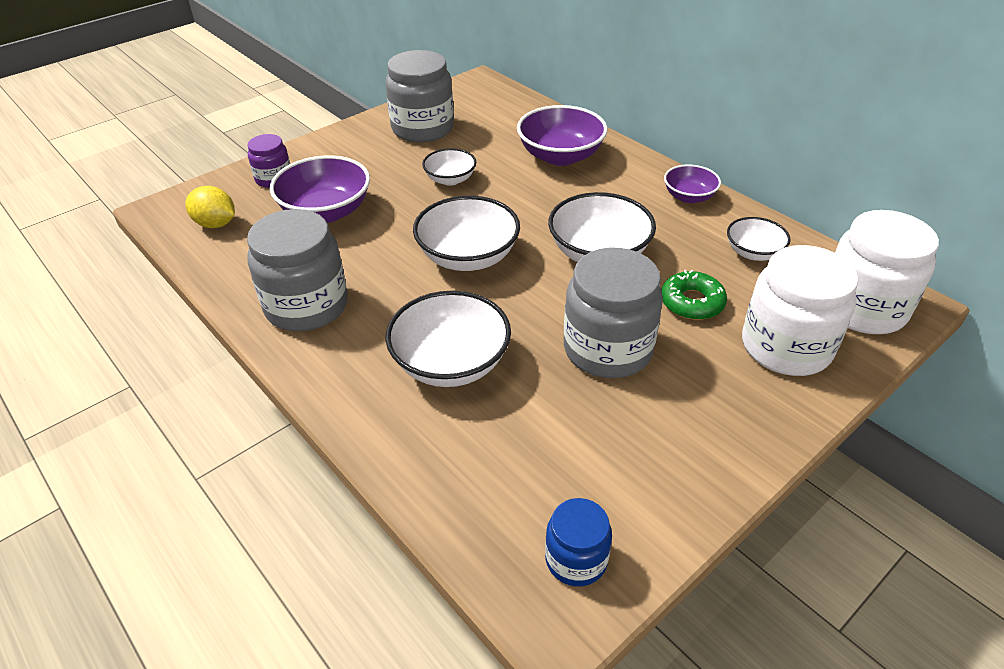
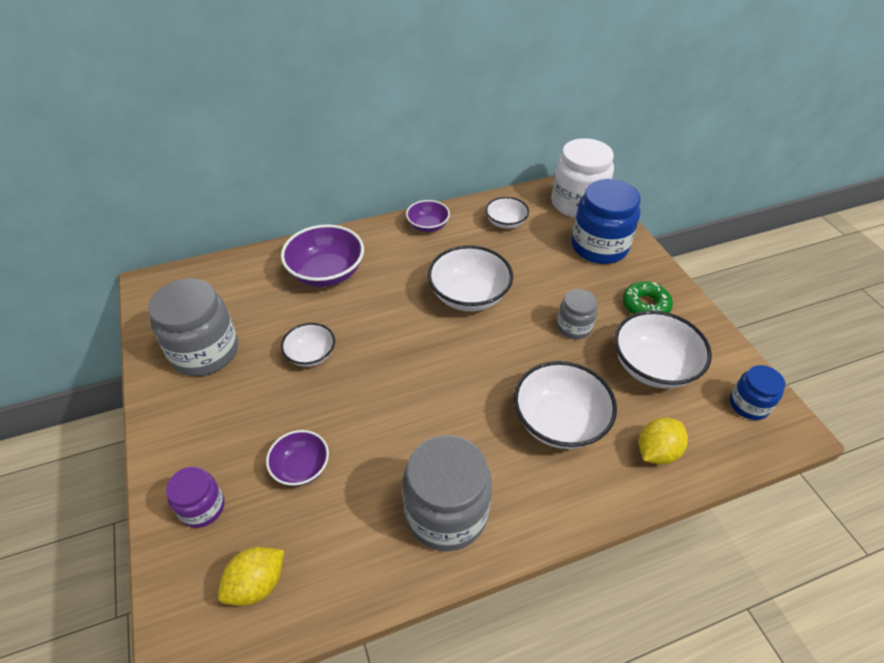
camera: 70 degrees left, 5 degrees up
purple bowl [270,155,370,223] -> purple bowl [266,430,329,486], size x0.58
white bowl [413,196,520,271] -> white bowl moved to [614,311,712,388]
grey jar [564,248,663,378] -> grey jar [557,289,598,339], size x0.55
green donut [662,270,727,320] -> green donut moved to [623,281,673,314]
white jar [742,245,858,376] -> blue jar [571,179,641,264]
none -> yellow lemon [639,418,688,465]

